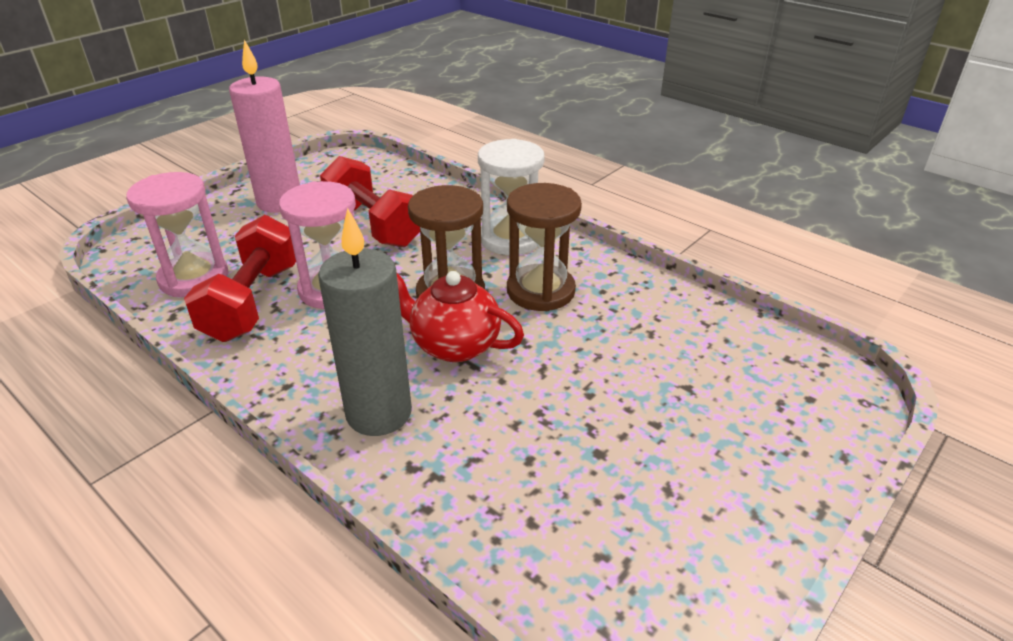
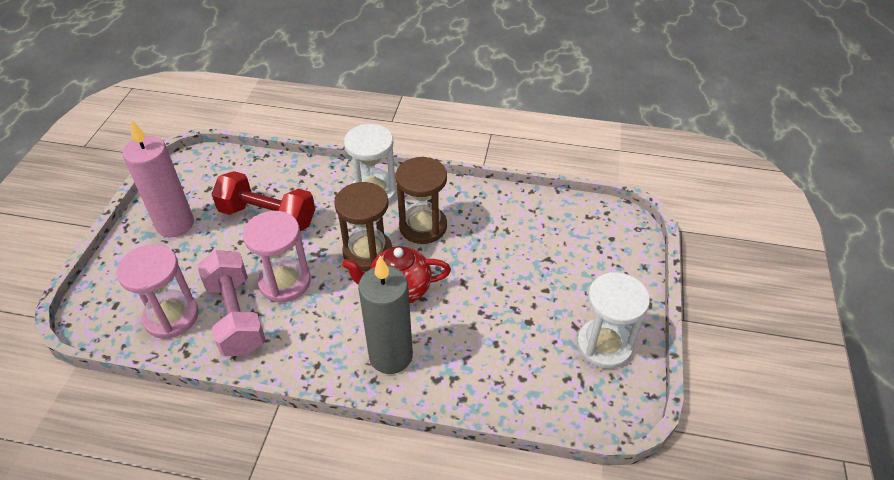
camera: 30 degrees left, 10 degrees up
red dumbbell [184,215,296,342] -> pink dumbbell [197,250,265,356]
none -> white hourglass [577,272,650,369]

